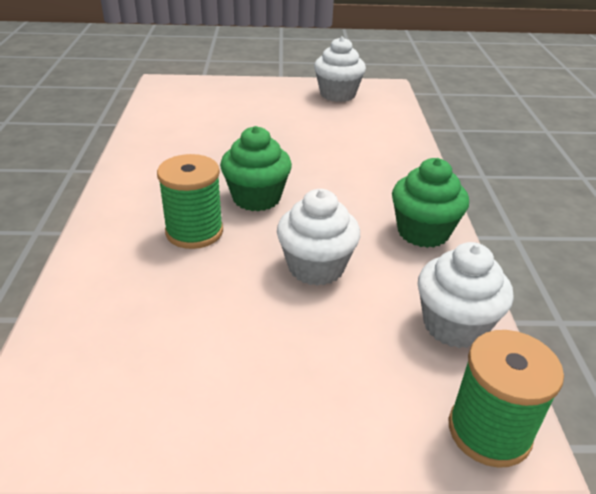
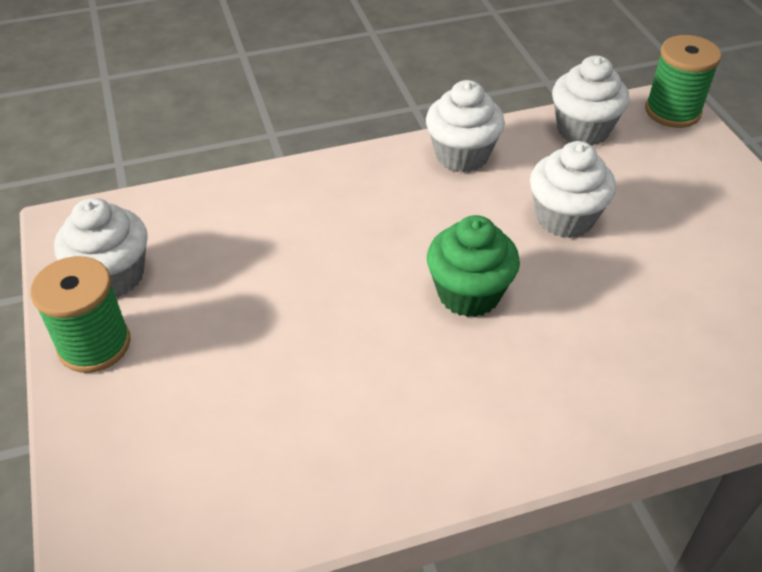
camera: 105 degrees left, 10 degrees up
green spool [157,154,223,249] -> green spool moved to [30,256,131,373]
green cupcake [392,158,469,248] -> white cupcake [426,80,505,173]

